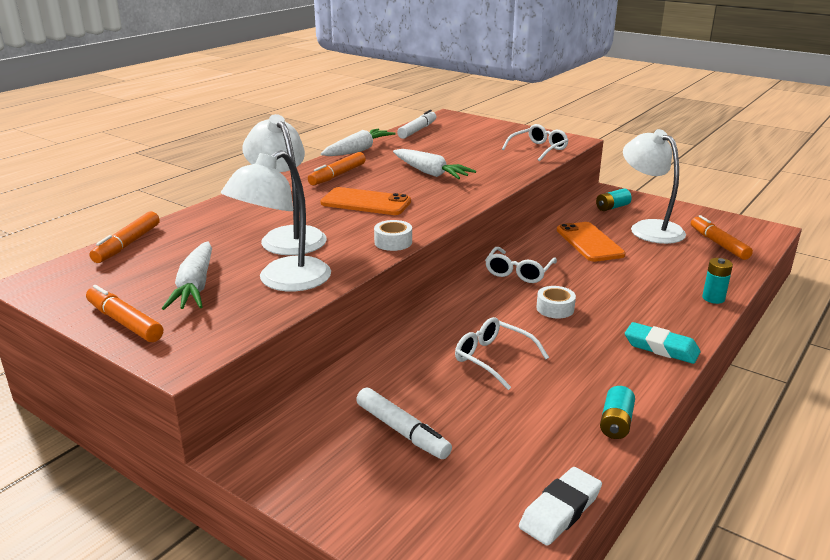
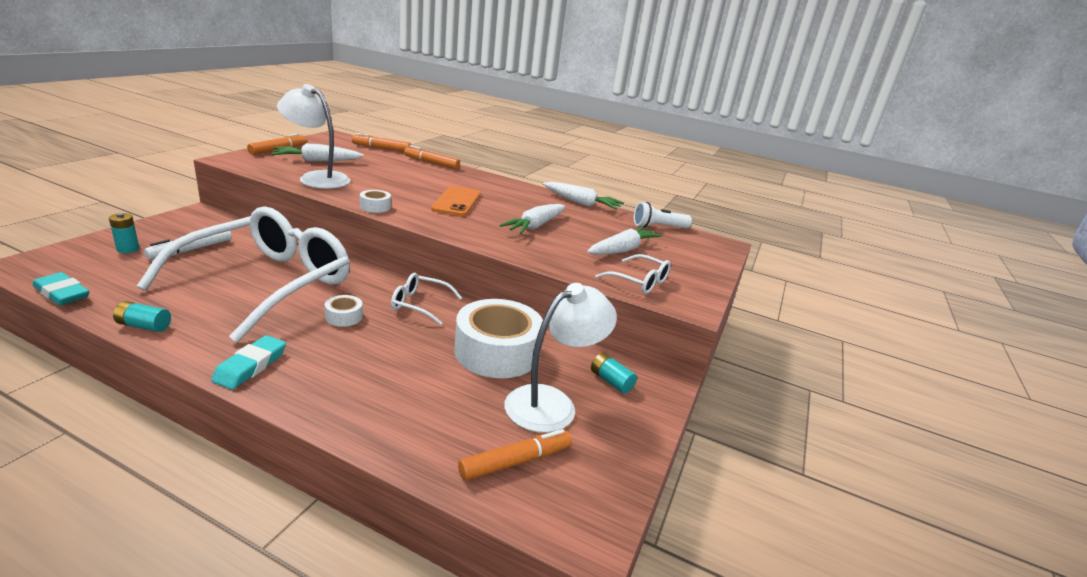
camera: 75 degrees right, 0 degrees up
white lamp [242,114,327,255] -> none
orange marker [308,152,366,185] -> orange marker moved to [404,145,460,169]
white marker [397,110,436,139] -> white flashlight [634,202,692,228]
white glasses [455,317,549,390] -> white glasses [137,207,350,343], size x2.47
white eraser [519,467,602,546] -> turquoise eraser [33,272,89,305]
orange phone [557,222,626,262] -> white tape [454,299,543,378]
turquoise battery [702,258,733,304] -> turquoise battery moved to [109,213,139,253]
none -> white carrot [587,227,662,255]

